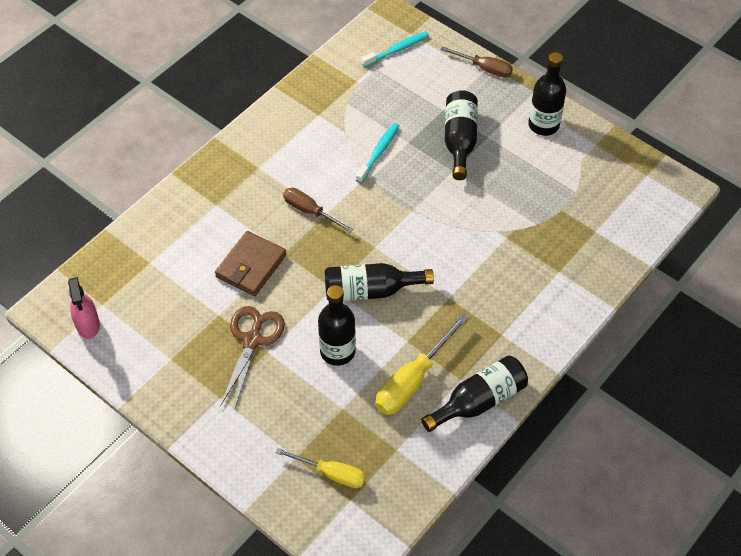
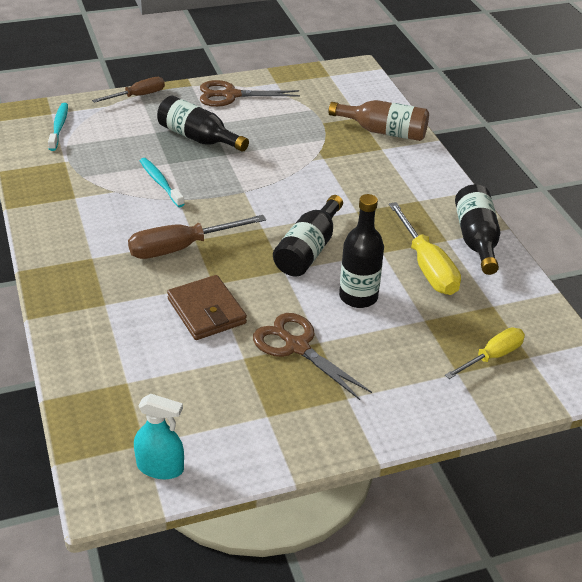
camera: 60 degrees left, 15 degrees down
pink spray bottle [68,277,100,339] -> turquoise spray bottle [134,394,184,479]
brown screwdriver [283,188,353,233] -> brown screwdriver [128,215,266,259], size x1.52
black bottle [528,52,566,136] -> brown scissors [200,80,300,107]
none -> brown bottle [328,100,429,141]

